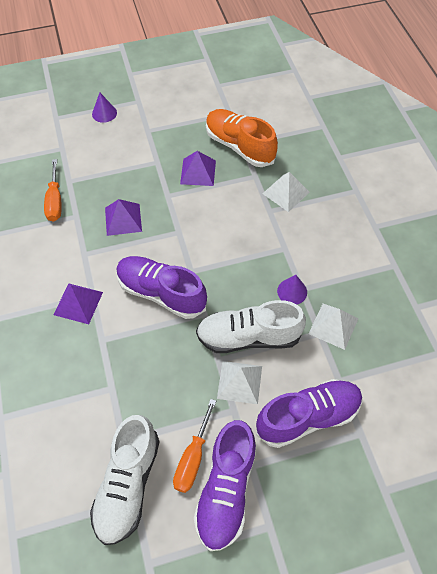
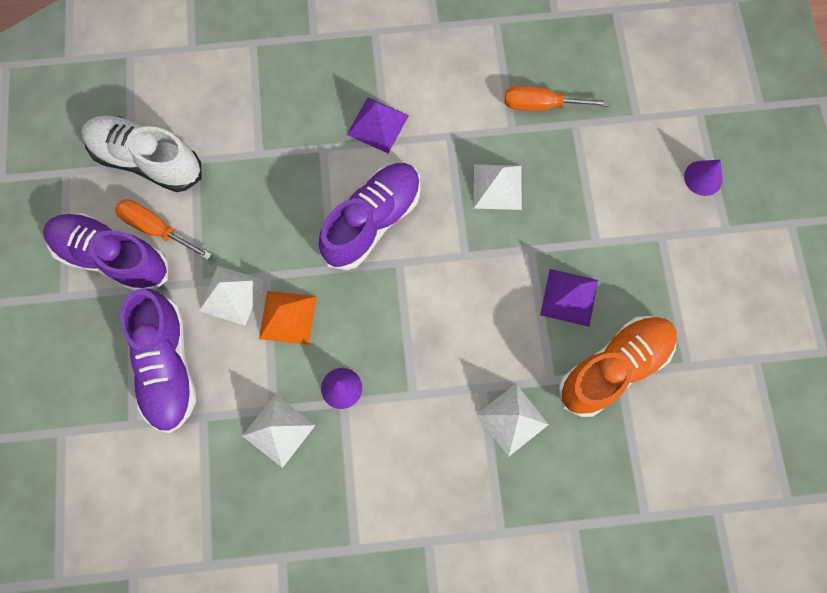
camera: 100 degrees right, 15 degrees up
purple pyramid [105,199,142,236] -> white pyramid [474,164,522,210]
white shoe [196,300,306,353] -> orange pyramid [259,291,316,345]

